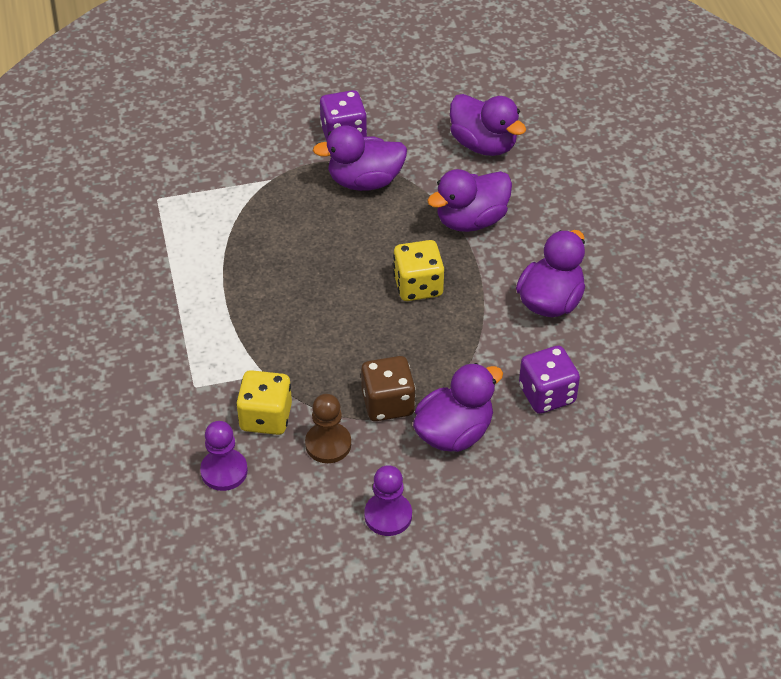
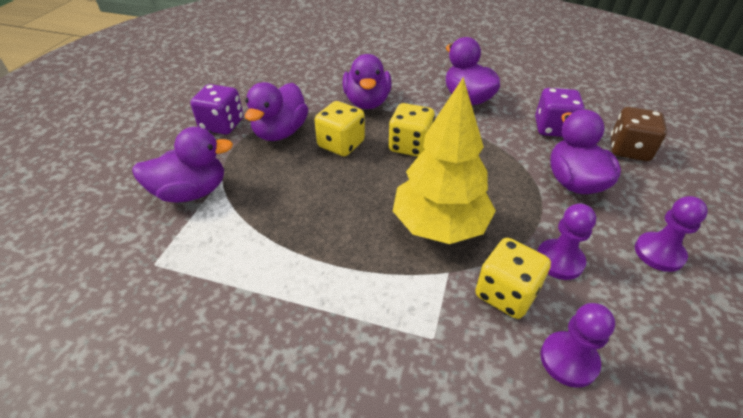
camera: 60 degrees left, 5 degrees down
brown pawn [305,394,351,463] -> purple pawn [537,203,596,280]
brown dice [361,356,416,421] -> brown dice moved to [611,107,667,161]
purple duck [450,94,526,156] -> purple duck moved to [132,127,233,203]
none -> yellow dice [314,101,365,156]
none -> yellow tree [393,77,496,244]

